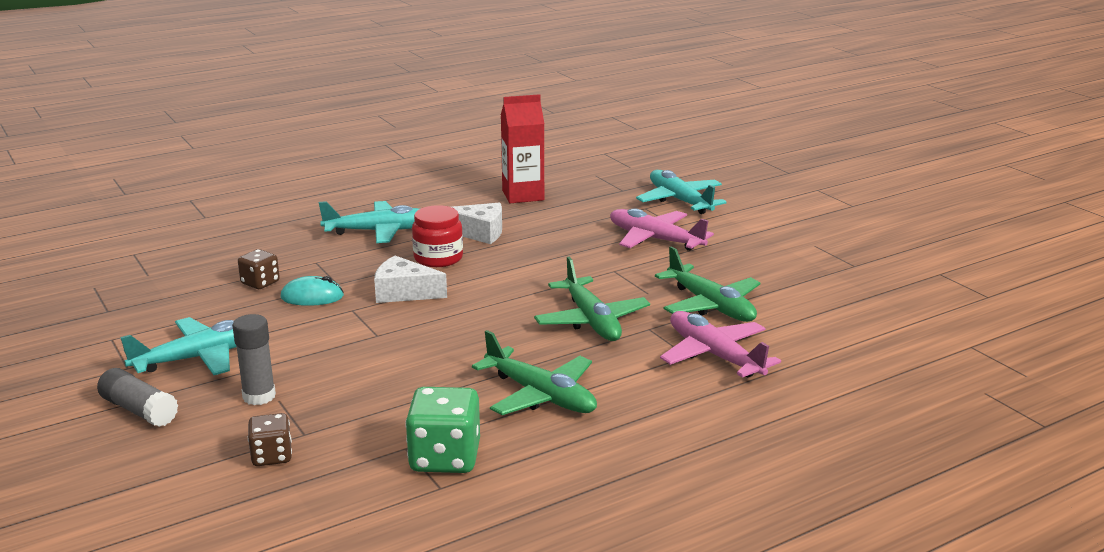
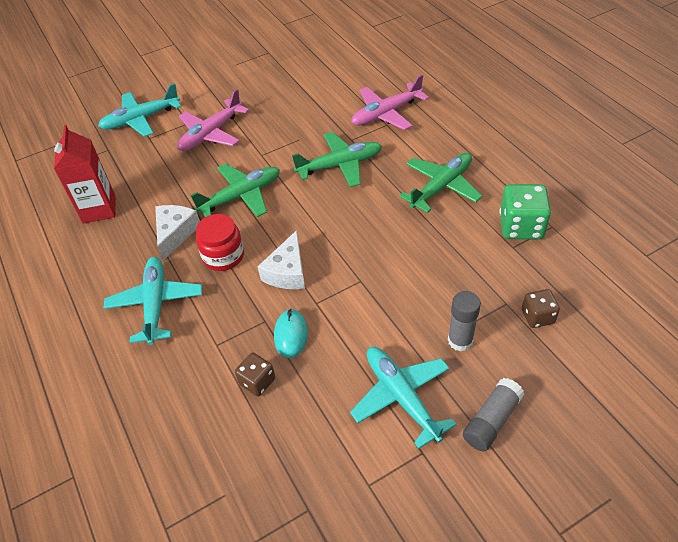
camera: 85 degrees left, 25 degrees up
green plane [655,246,761,322] -> green plane moved to [191,164,280,217]

